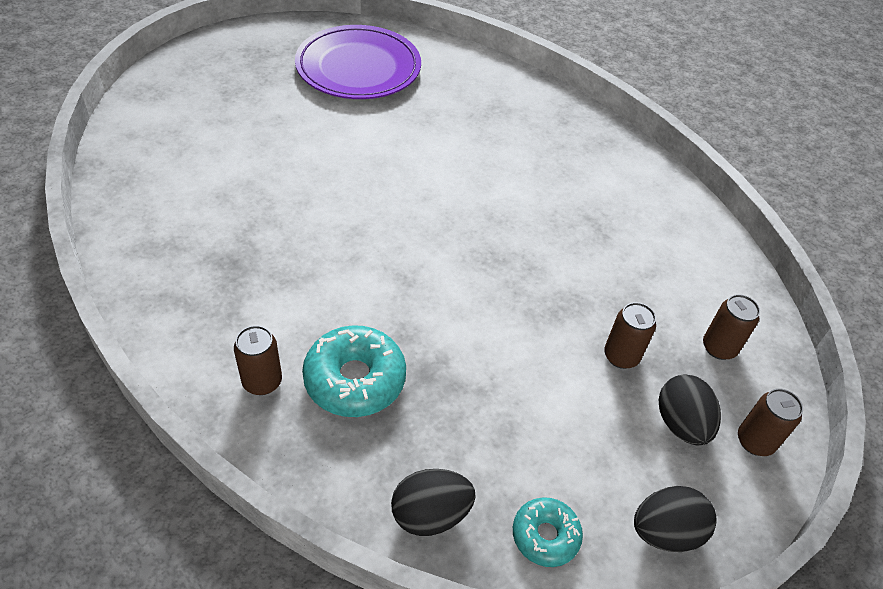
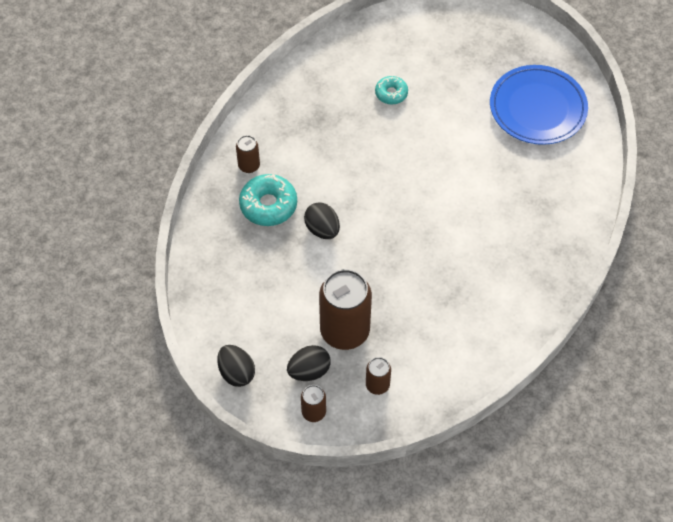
camera: 75 degrees right, 10 degrees up
purple plate [295,25,421,99] -> blue plate [490,65,588,145]
black egg [391,469,476,536] -> black egg moved to [304,202,340,239]
turquoise donut [513,497,583,567] -> turquoise donut moved to [375,76,408,105]
brown can [604,302,656,369] -> brown can [319,269,372,350], size x2.10

